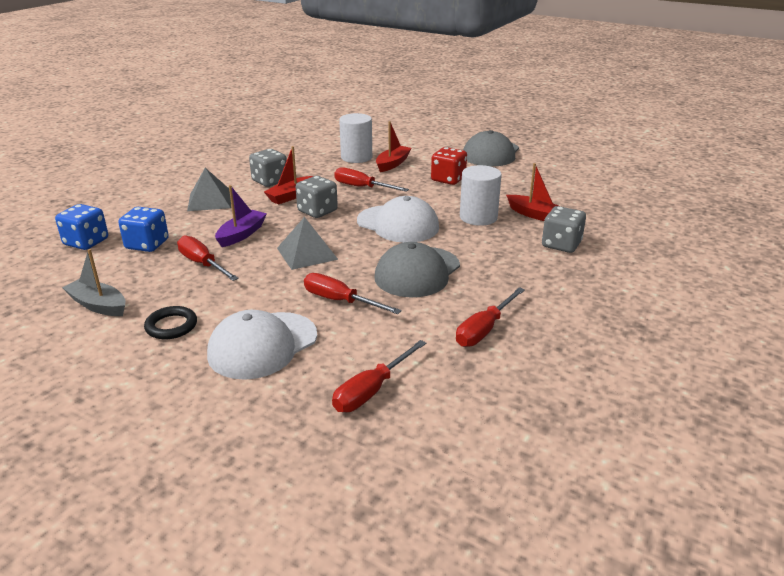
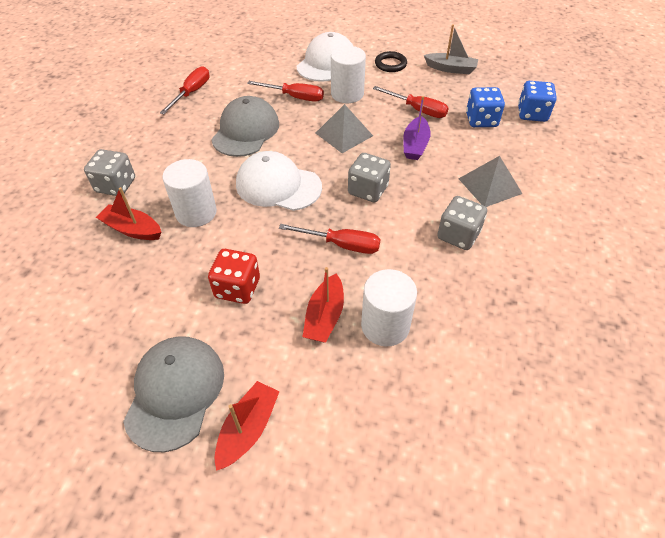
camera: 165 degrees right, 20 degrees up
red boat [264,146,313,205] -> red boat moved to [214,381,280,471]
red screwdriver [332,340,426,412] -> none
none -> white cylinder [331,46,366,103]

